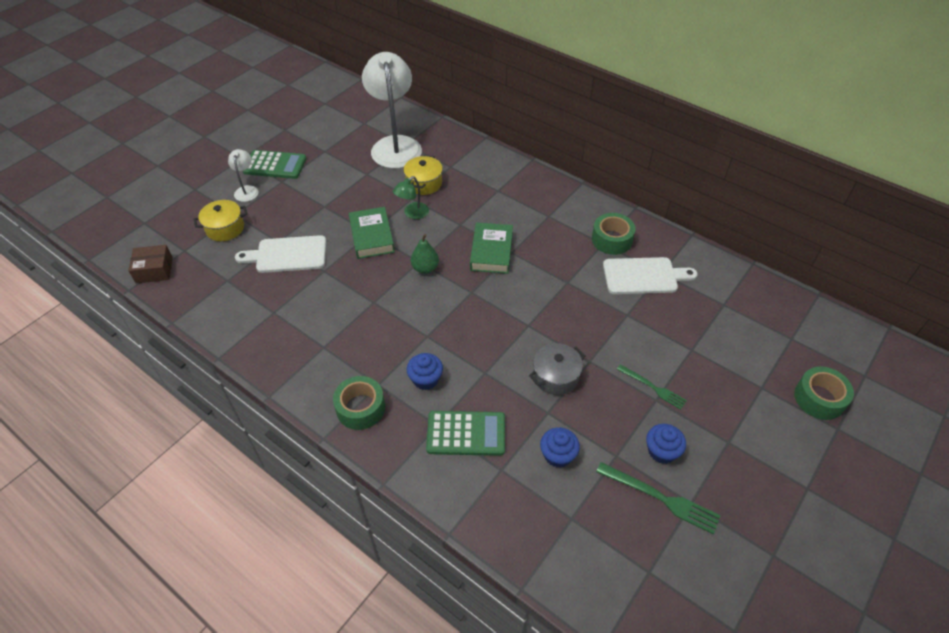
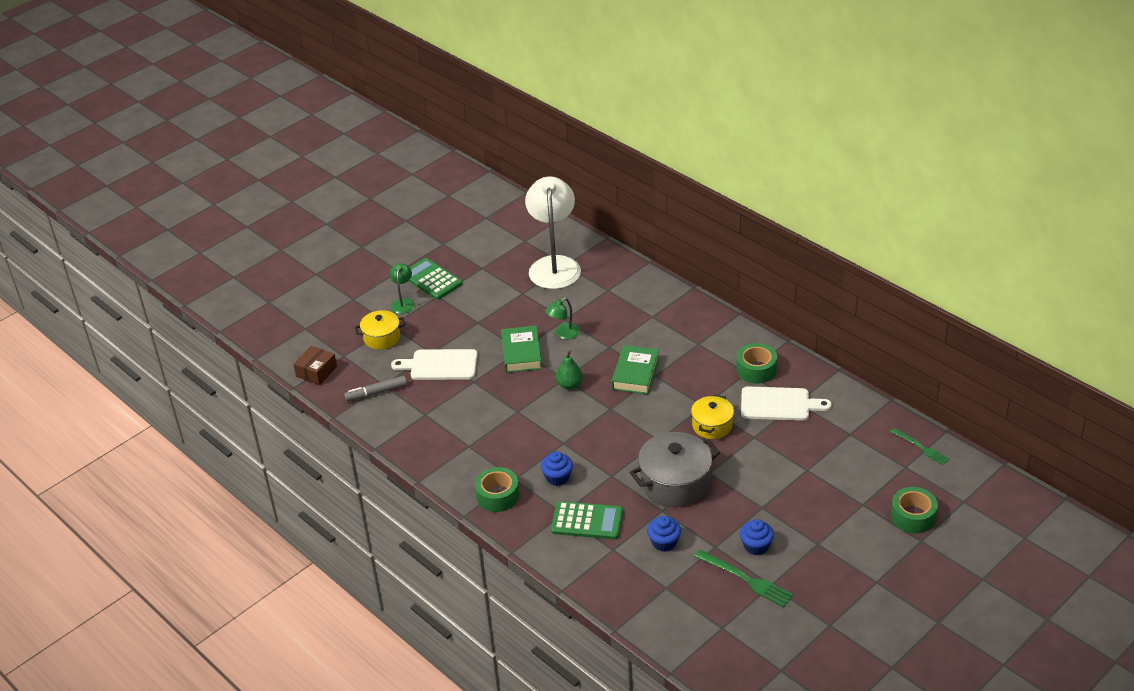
camera: 10 degrees right, 10 degrees down
brown box [128,245,173,284] -> brown box turned 60 degrees counterclockwise [293,346,337,385]
white lamp [228,149,258,202] -> green lamp [390,263,415,314]
green calculator [243,150,307,179] -> green calculator turned 150 degrees counterclockwise [409,258,462,300]
yellow pot [403,155,443,195] -> yellow pot moved to [691,394,734,439]
grey pot [529,343,586,395] -> grey pot [630,432,720,507], size x1.66
green fork [617,364,687,410] -> green fork moved to [890,428,950,465]
none -> grey marker [344,376,407,401]

